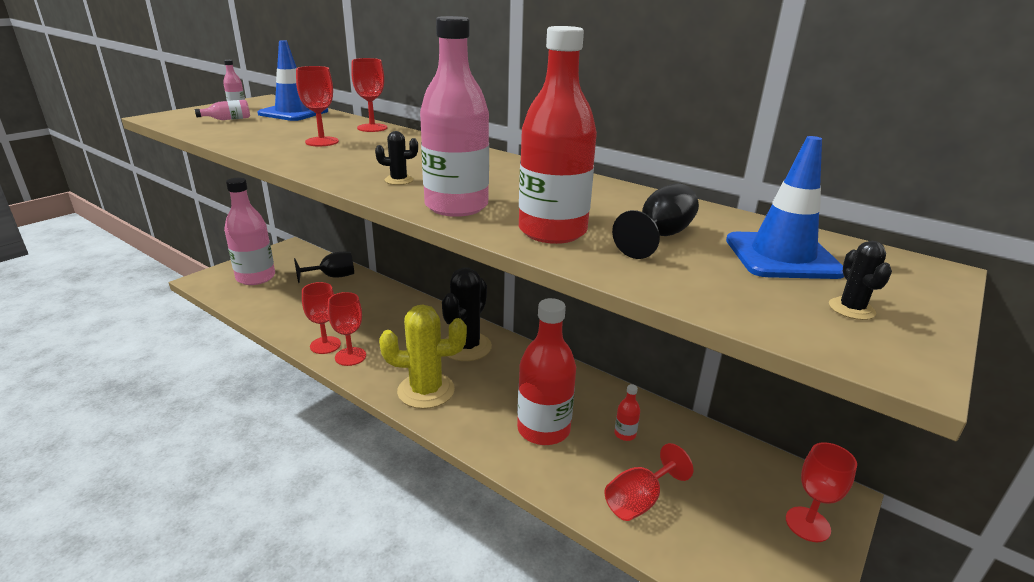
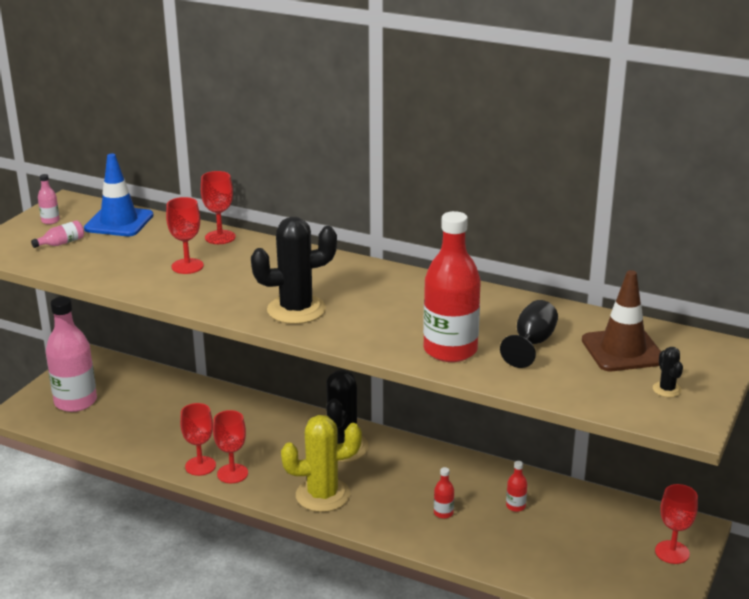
camera: 10 degrees left, 0 degrees up
black goblet [294,252,354,283] -> none
black cactus [375,131,418,185] -> black cactus [251,217,337,324], size x2.30
pink bottle [420,16,489,217] -> none
red bottle [517,298,576,445] -> red bottle [434,467,454,519], size x0.41
red goblet [604,443,693,521] -> none
blue traffic cone [726,136,844,279] -> brown traffic cone [582,270,661,371]

